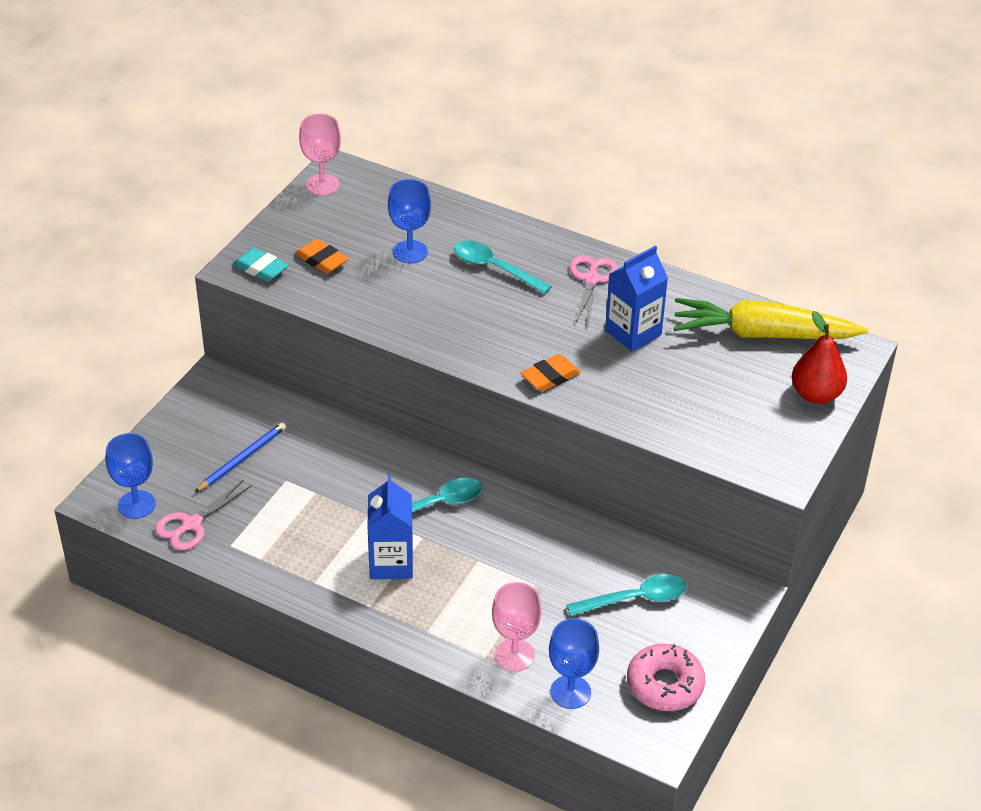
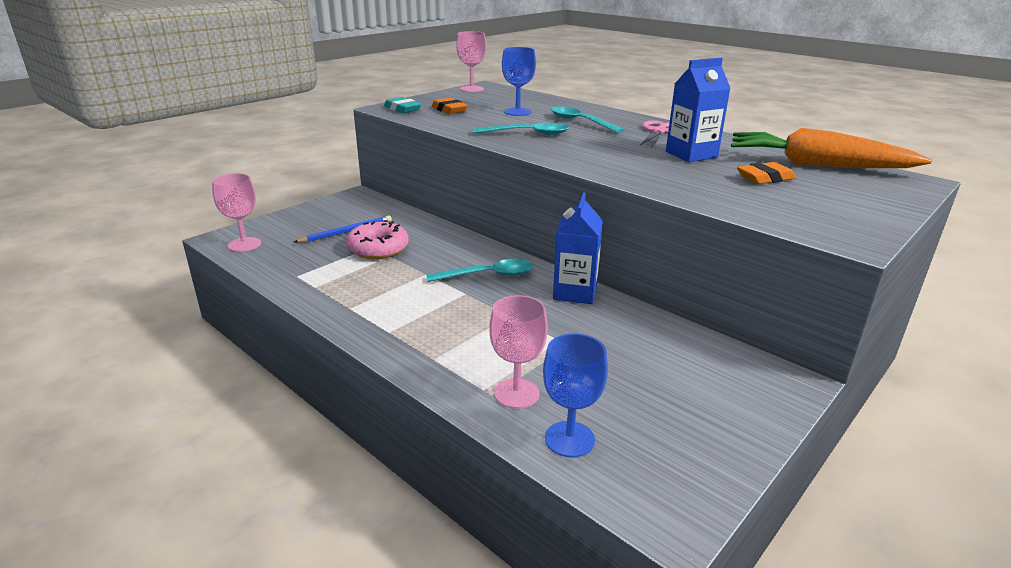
camera: 15 degrees right, 15 degrees down
blue goblet [106,433,156,519] -> pink goblet [212,173,261,252]
pink scissors [155,480,252,550] -> none
blue carton [367,475,413,579] -> blue carton moved to [553,192,603,304]
orange eraser [521,354,581,391] -> orange eraser moved to [737,162,796,184]
turquoise spoon [567,574,686,616] -> turquoise spoon moved to [473,123,569,135]
pink donut [627,643,705,711] -> pink donut moved to [346,221,409,259]
yellow carrot [674,298,868,339] -> orange carrot [731,128,932,168]
red pear [792,311,847,404] -> none

